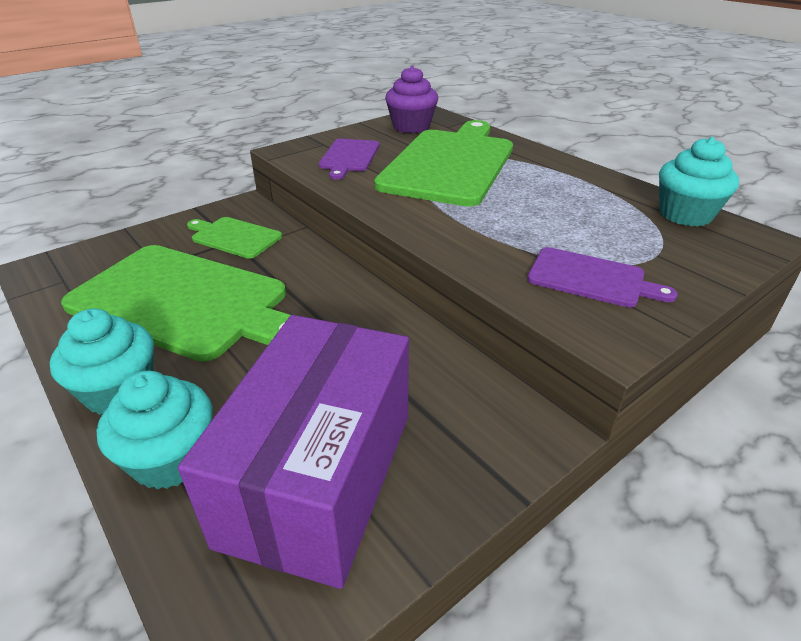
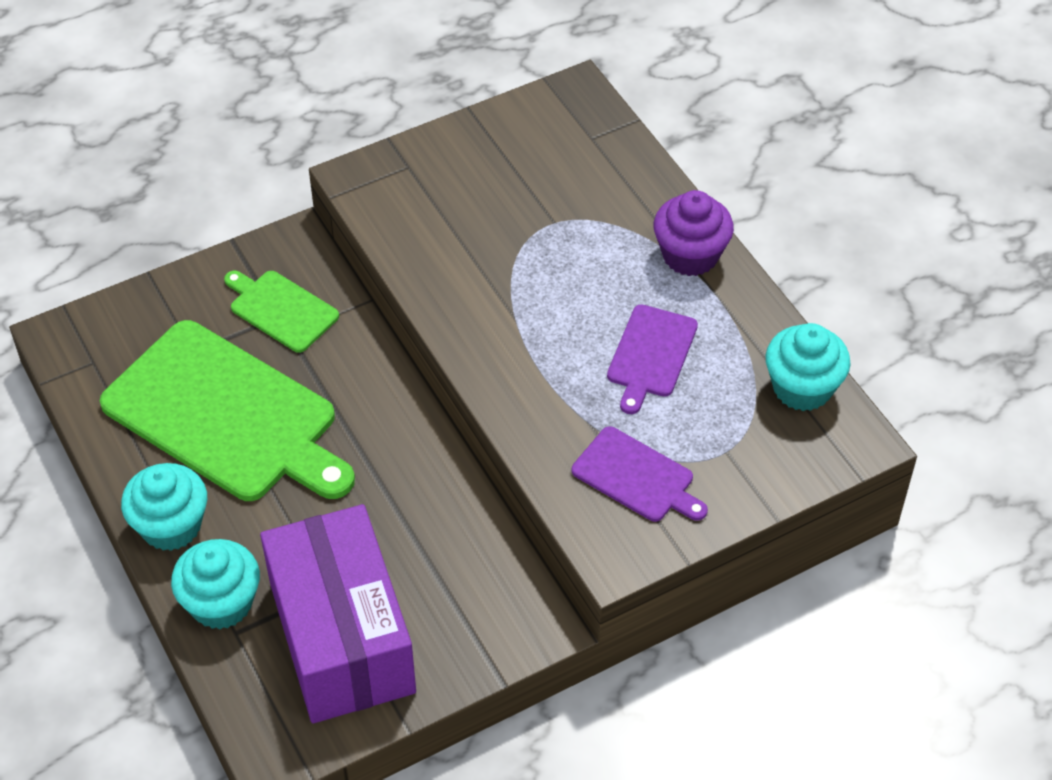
camera: 10 degrees right, 15 degrees up
purple box [178,315,409,589] -> purple box turned 45 degrees counterclockwise [260,504,416,723]
purple cutting board [318,139,379,180] -> purple cutting board moved to [607,304,698,414]
green cutting board [374,120,513,206] -> none
purple cupcake [385,66,438,133] -> purple cupcake moved to [654,190,734,276]

